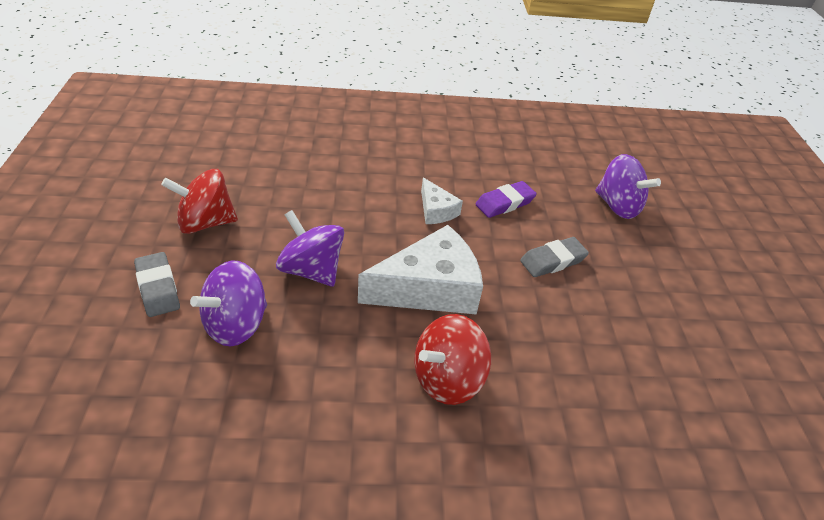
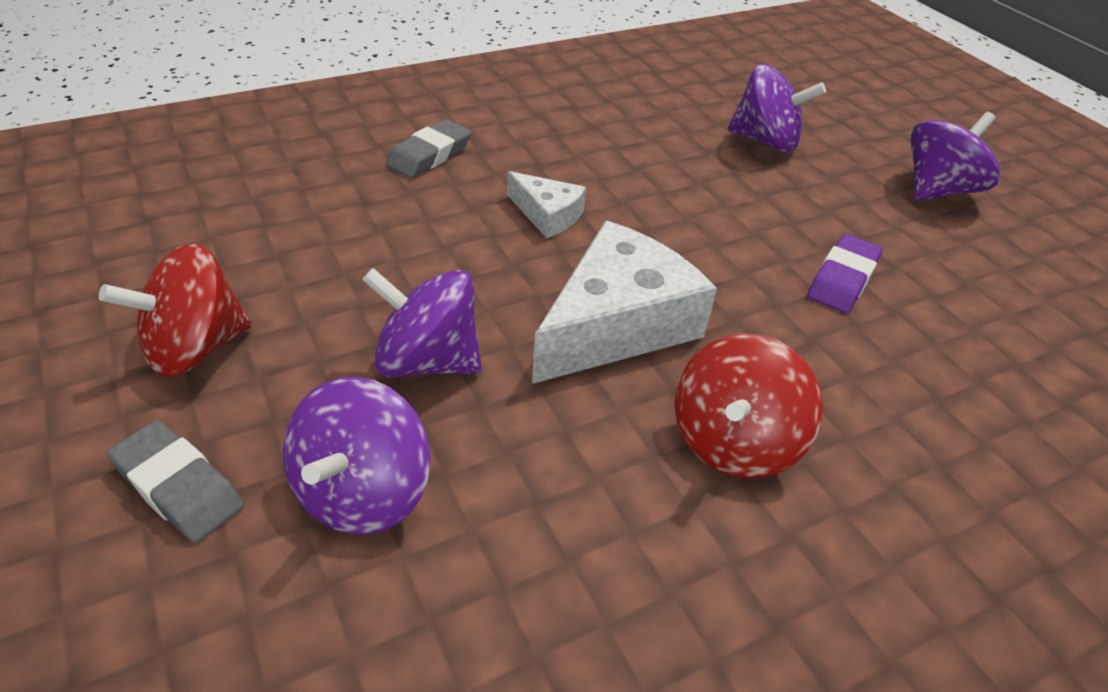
camera: 25 degrees left, 0 degrees up
purple eraser [475,181,537,218] -> purple eraser moved to [807,234,883,313]
grey eraser [520,237,589,277] -> grey eraser moved to [386,119,471,178]
none -> purple spinning top [911,112,1001,201]

